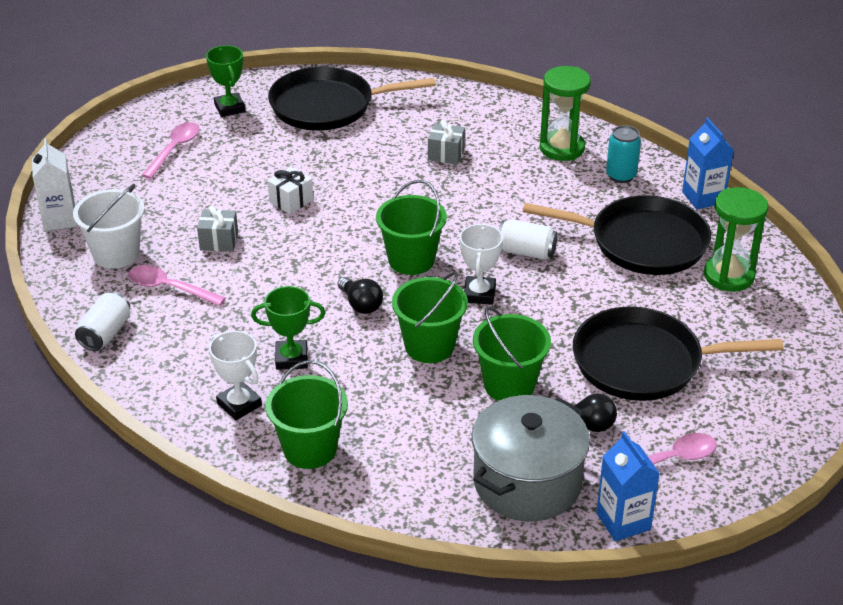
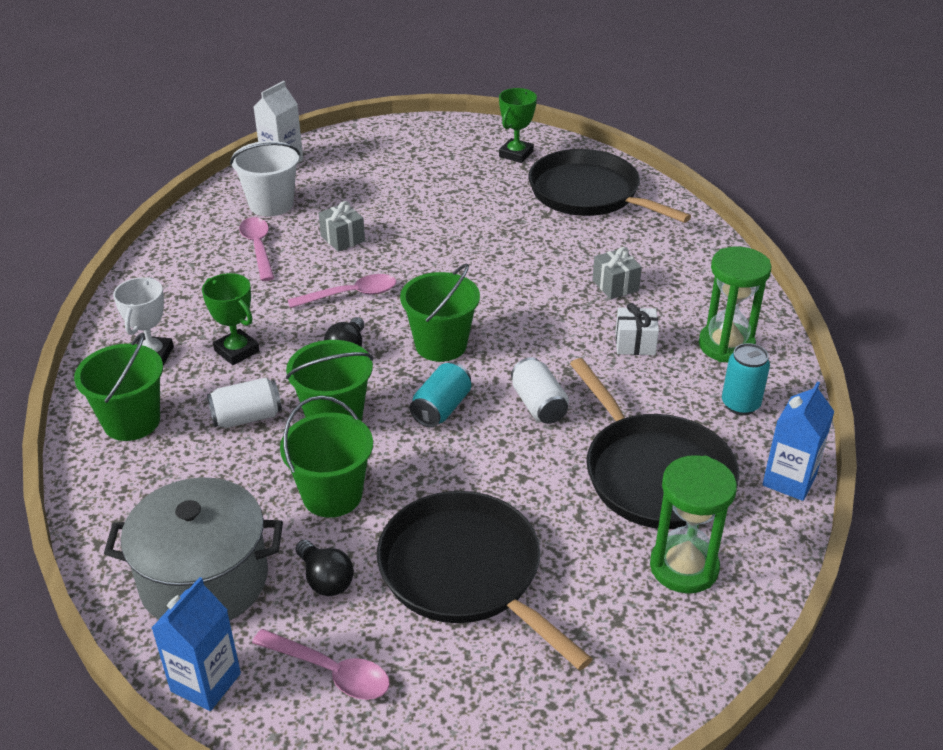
camera: 50 degrees right, 0 degrees up
white can [75,292,130,351] -> white can moved to [207,378,282,428]
pink spoon [141,122,199,179] -> pink spoon moved to [288,274,396,308]
white gift [268,167,313,214] -> white gift moved to [615,303,659,355]
white trophy [460,223,503,305] -> turquoise can [410,362,471,428]

